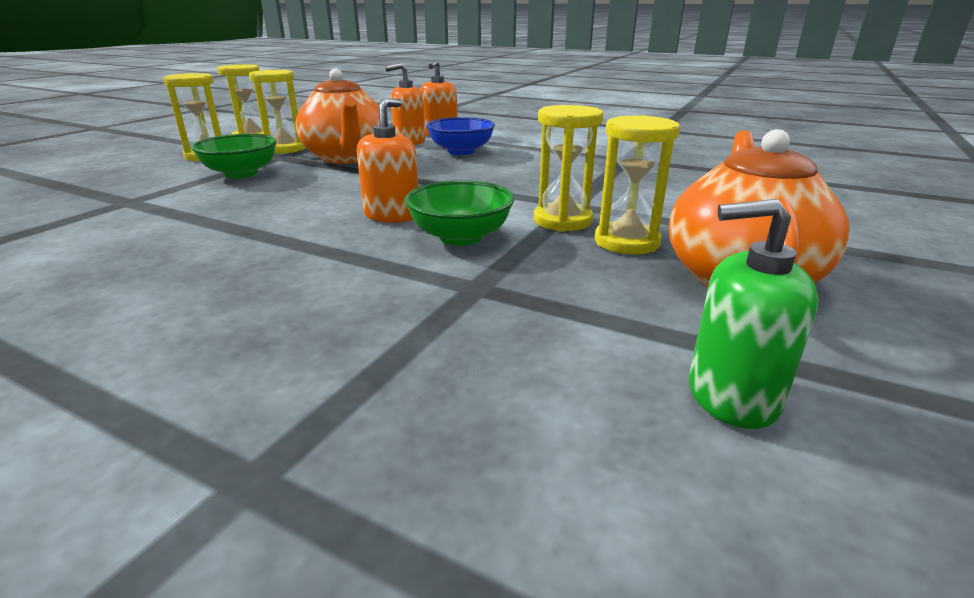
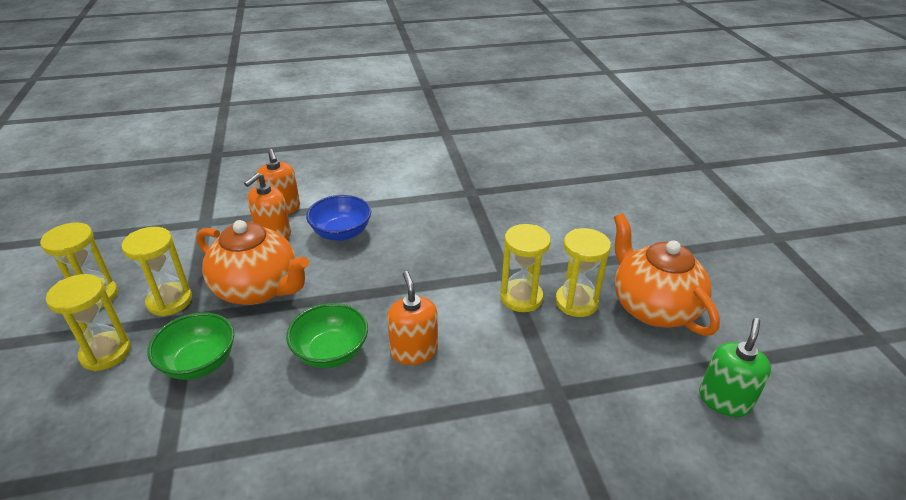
camera: 40 degrees left, 10 degrees up
green bowl [405,181,514,246] -> green bowl moved to [286,303,368,368]
green soap dispenser [689,199,819,429] -> green soap dispenser turned 150 degrees clockwise [699,318,771,417]

